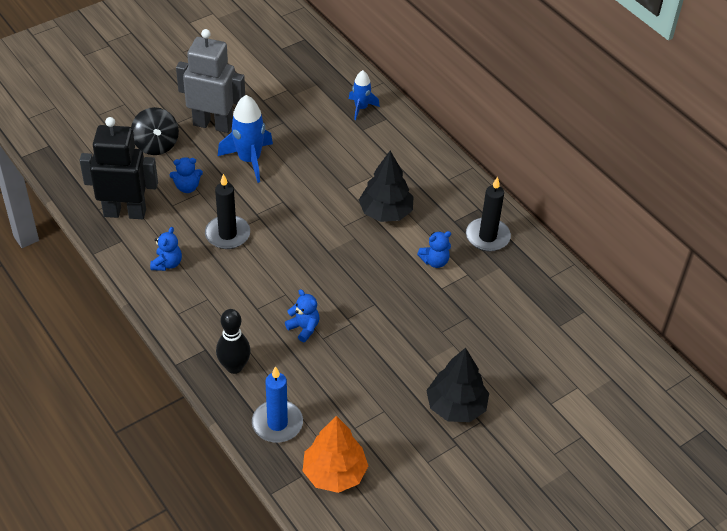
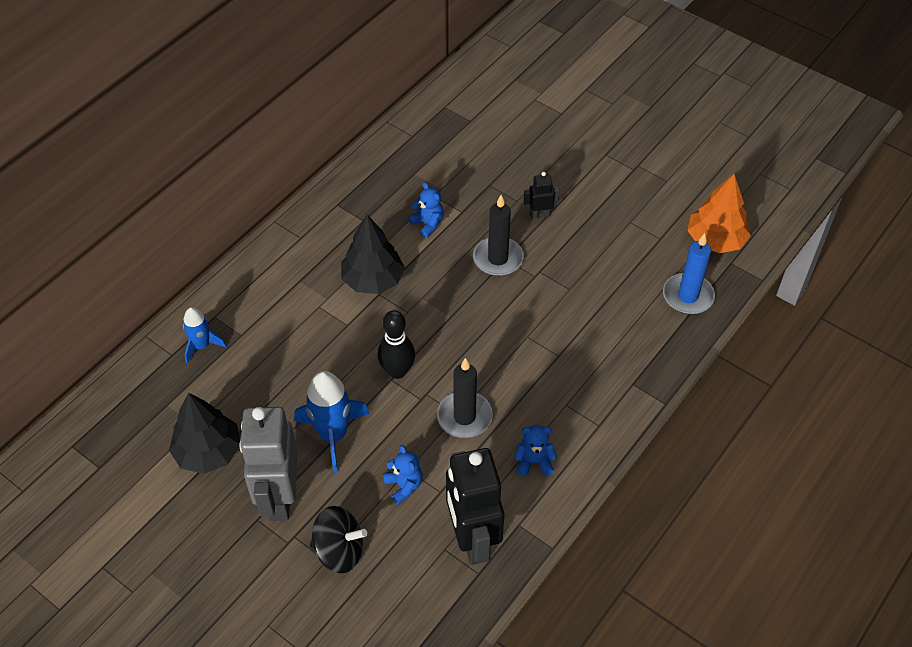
camera: 105 degrees left, 5 degrees up
black spinning top [131,107,179,155] -> black spinning top turned 45 degrees clockwise [310,506,367,573]
black bowling pin [216,309,251,374] -> black bowling pin moved to [378,310,415,379]
blue teddy bear [285,289,319,342] -> none
black tree [426,348,489,422] -> black tree moved to [169,393,240,474]
black candle [466,177,511,252] -> black candle moved to [473,195,524,276]
none -> black robot [523,172,560,219]

